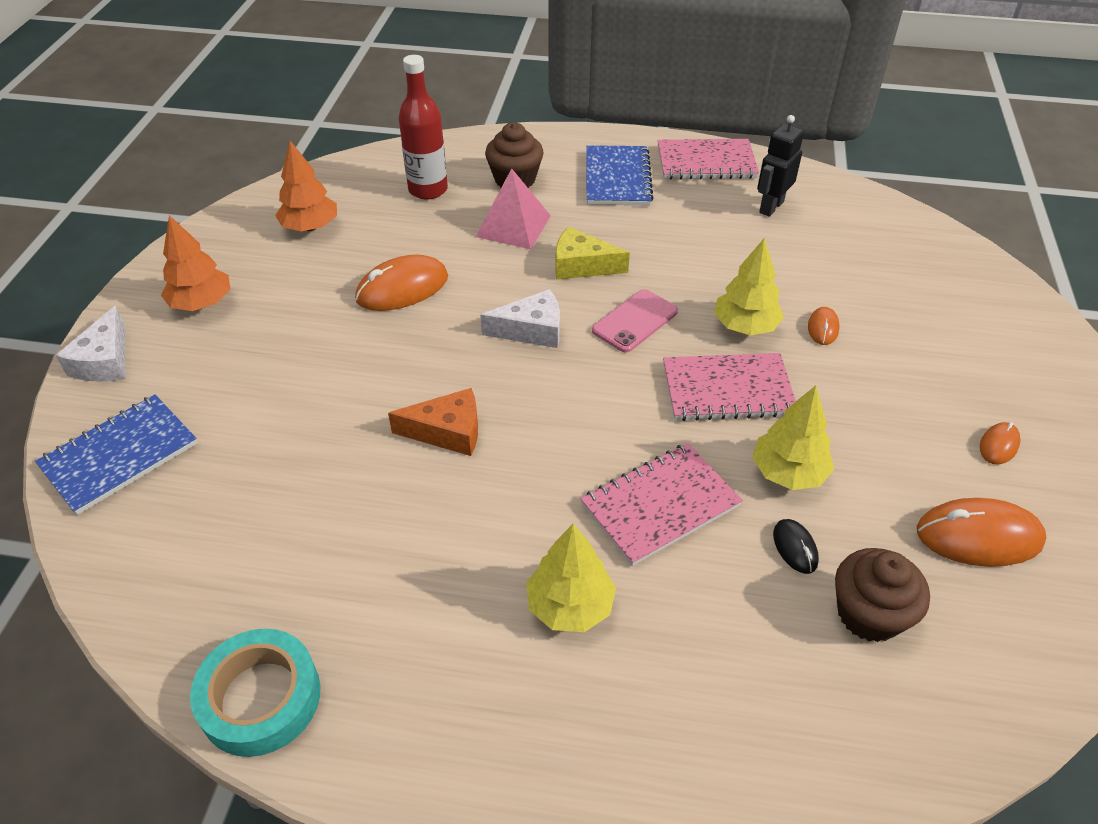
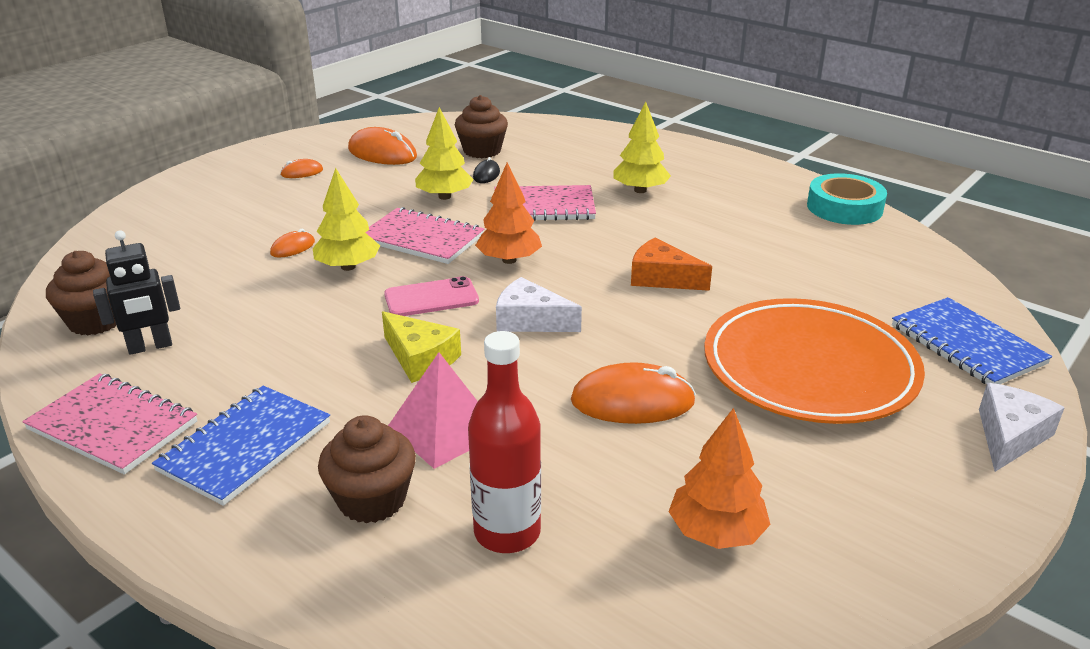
camera: 150 degrees left, 15 degrees down
blue notebook [35,394,197,515] -> blue notebook turned 75 degrees clockwise [892,297,1052,384]
orange tree [161,215,230,311] -> orange tree moved to [475,162,542,264]
none -> brown cupcake [46,251,116,335]
none -> orange plate [704,298,925,424]

